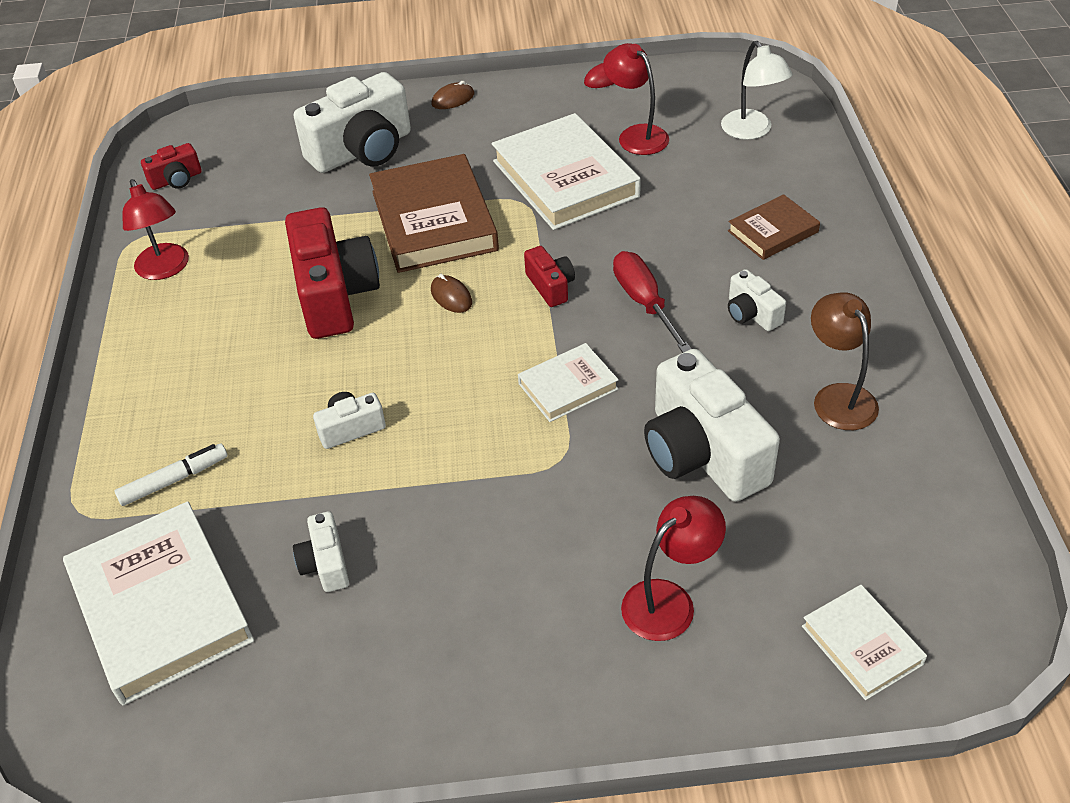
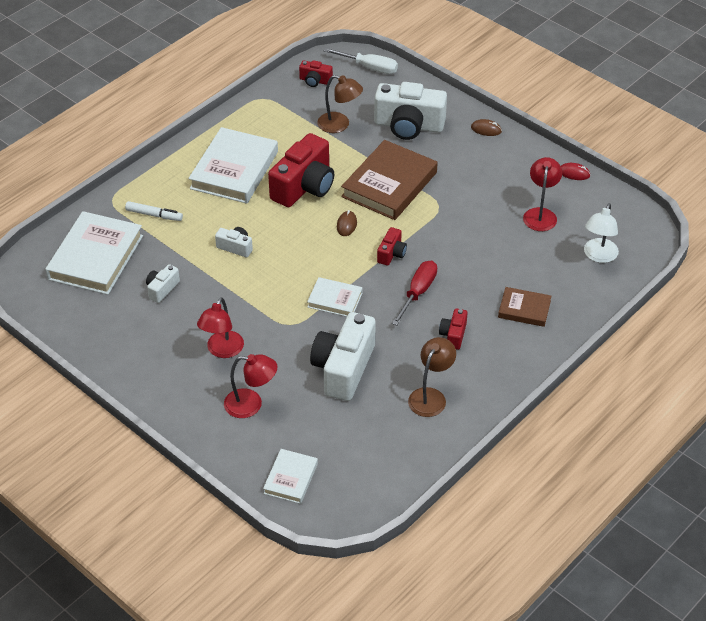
camera: 45 degrees right, 0 degrees up
red lamp [122,179,189,280] -> red lamp moved to [197,297,244,358]
white book [492,113,641,230] -> white book moved to [188,127,278,204]
white camera [728,269,786,331] -> red camera [439,309,467,350]
none -> brown lamp [317,75,363,133]
none -> white screwdriver [323,48,398,74]

